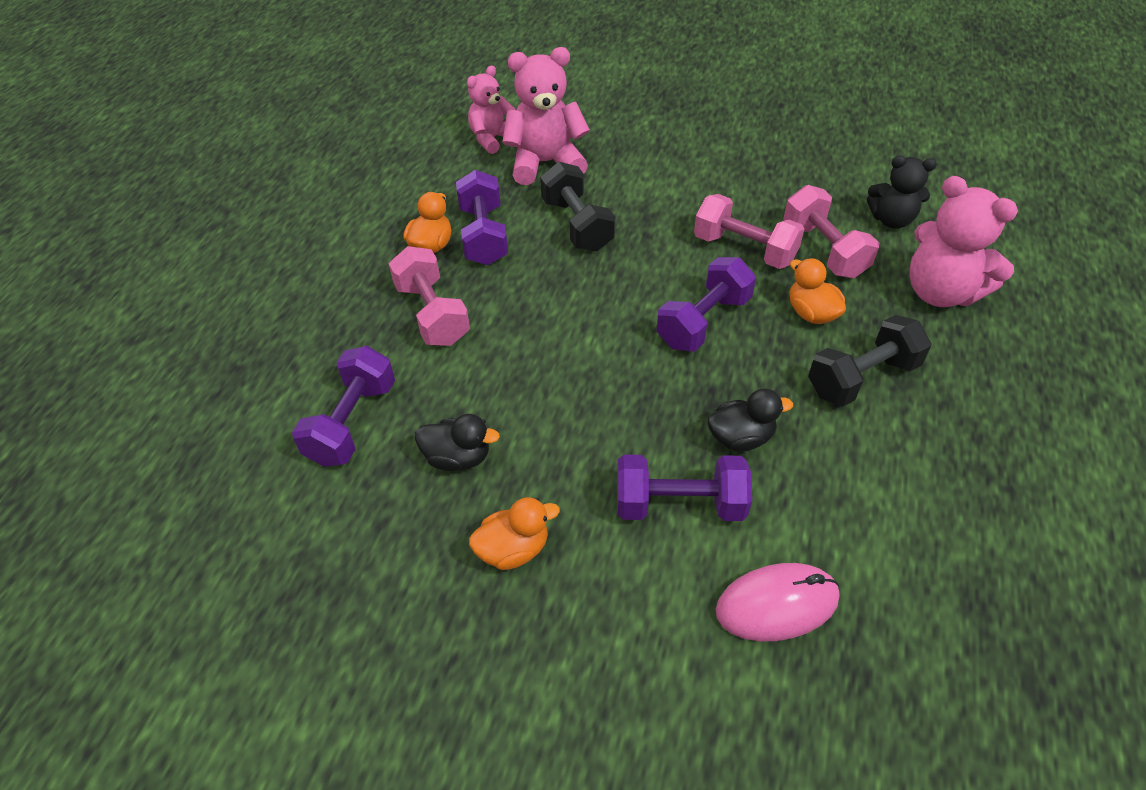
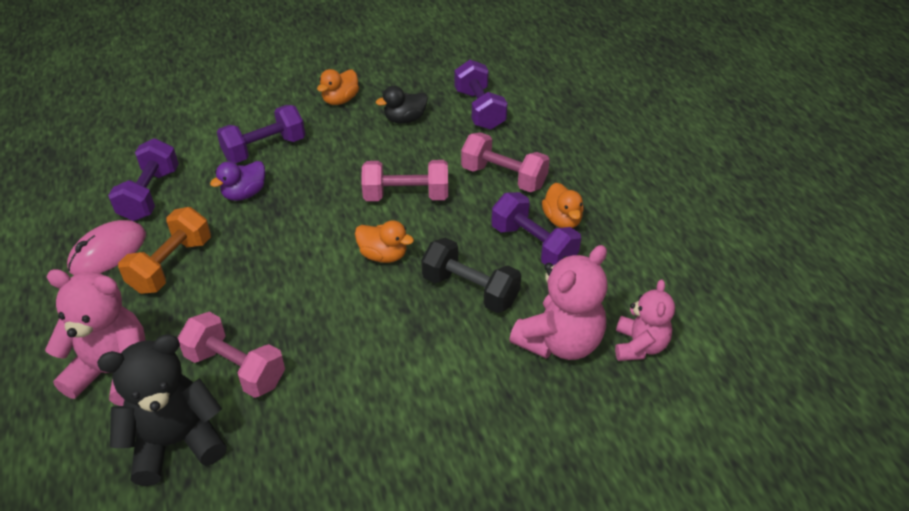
camera: 145 degrees right, 5 degrees down
purple dumbbell [657,257,756,352] -> purple dumbbell moved to [108,138,179,221]
pink dumbbell [694,194,804,269] -> pink dumbbell moved to [362,160,448,201]
black duck [707,388,793,452] -> purple duck [210,161,265,201]
pink mouse [716,563,840,641] -> pink mouse moved to [67,220,146,275]
orange duck [789,258,846,324] -> orange duck moved to [355,220,414,263]
black dumbbell [808,315,931,407] -> orange dumbbell [118,207,211,294]
black teddy bear [867,156,937,228] -> black teddy bear [97,334,227,486], size x1.56

